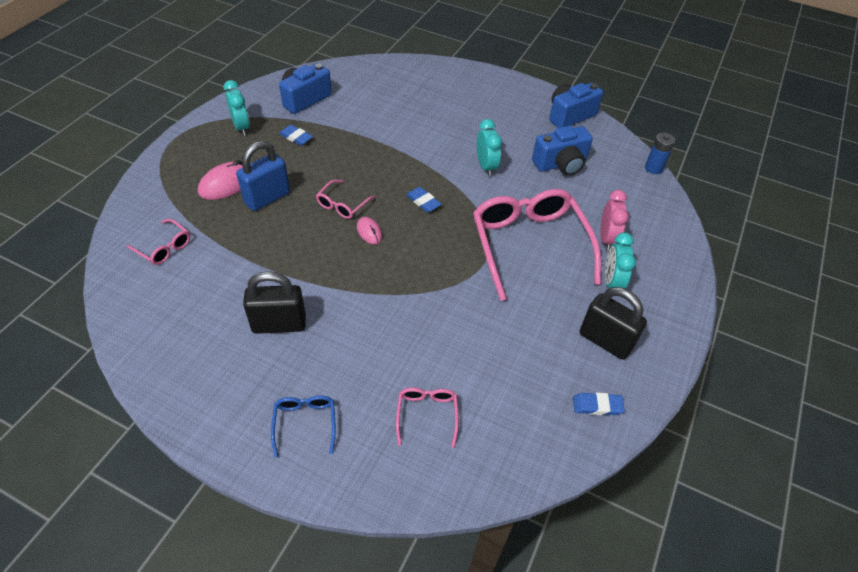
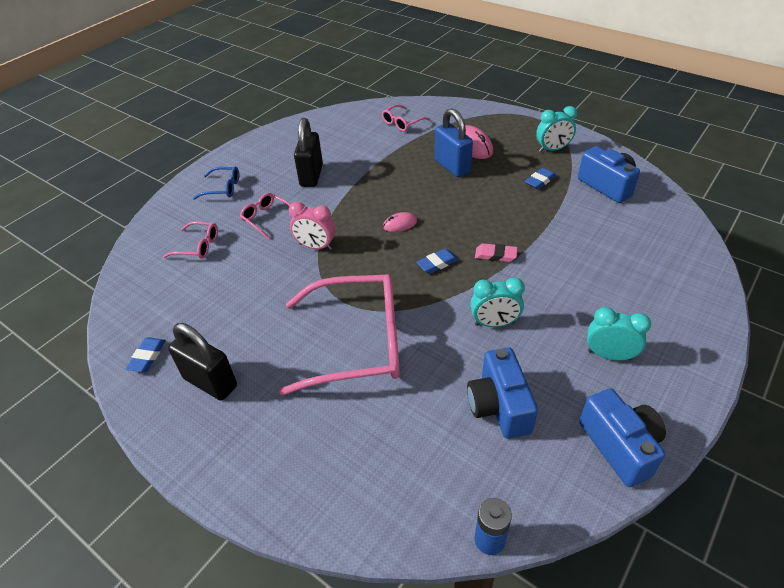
camera: 105 degrees right, 5 degrees down
pink glasses [316,180,375,219] -> pink glasses moved to [240,193,291,239]
black padlock [580,287,647,360] -> black padlock turned 75 degrees clockwise [168,323,237,401]
pink clock [600,190,629,251] -> pink clock moved to [289,202,335,250]
turquoise clock [605,232,636,289] -> turquoise clock moved to [587,307,651,361]
none -> pink eraser [475,243,518,262]

